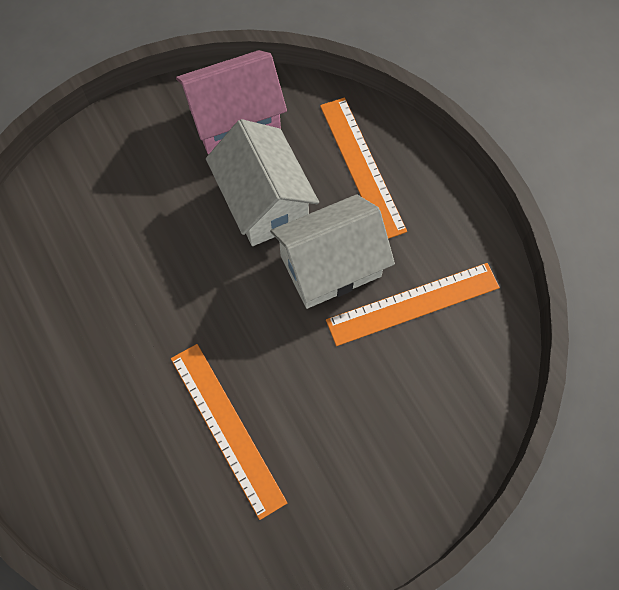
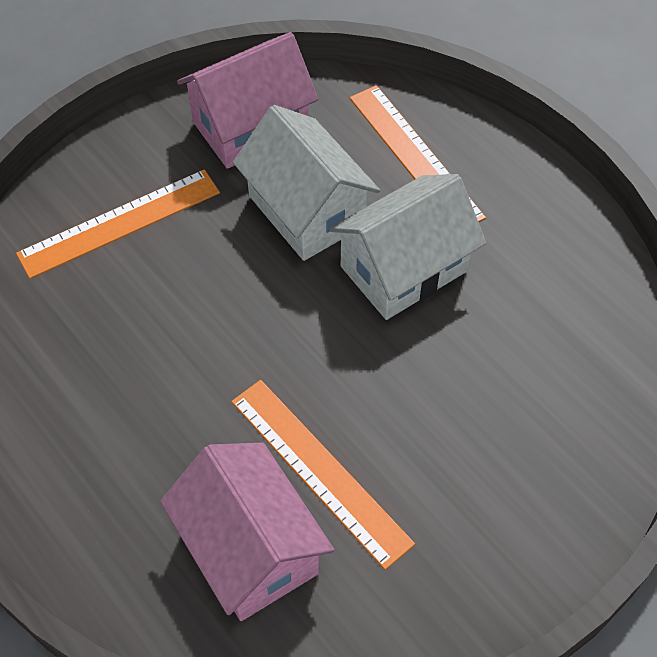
camera: 10 degrees left, 10 degrees down
orange ruler [326,263,500,346] -> orange ruler moved to [16,169,220,279]
none -> pink house [160,443,334,621]

